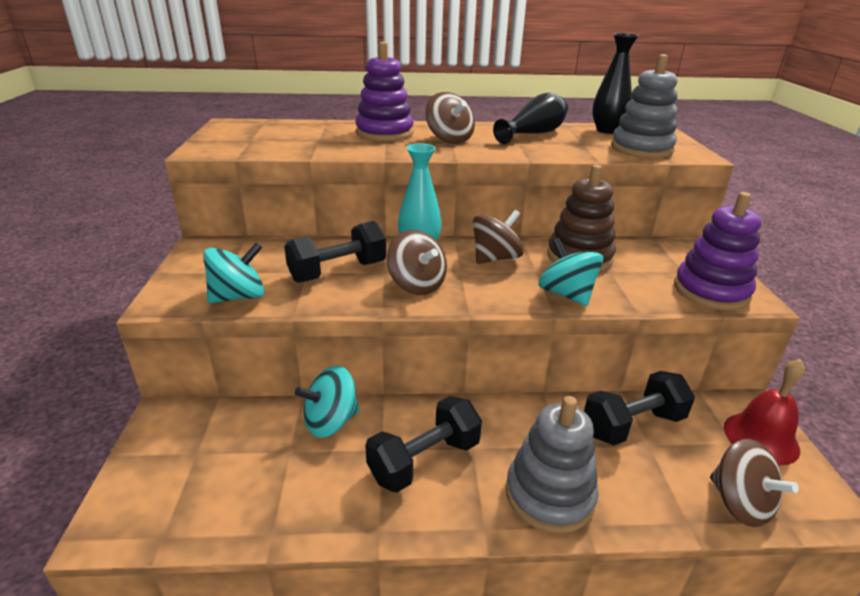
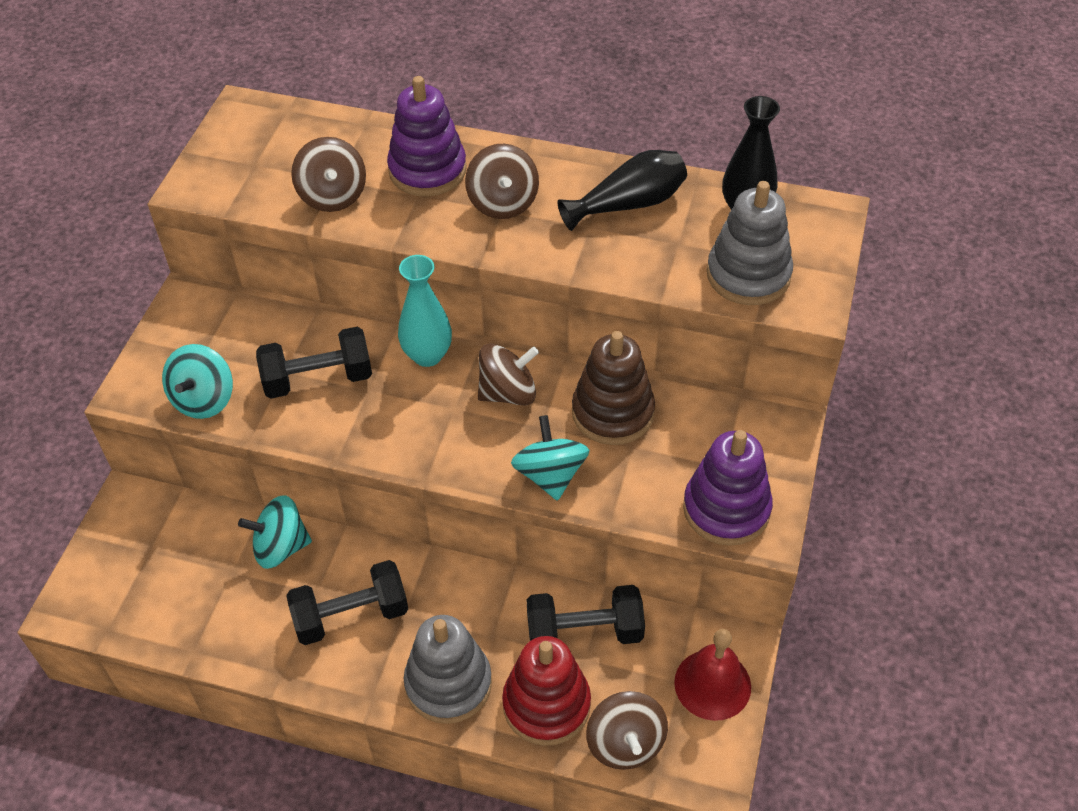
camera: 20 degrees right, 20 degrees up
turquoise spinning top [203,243,265,303] -> turquoise spinning top turned 120 degrees clockwise [162,344,233,419]
brown spinning top [387,230,447,295] -> brown spinning top moved to [291,137,366,212]
none -> red stacking toy [502,636,591,746]

